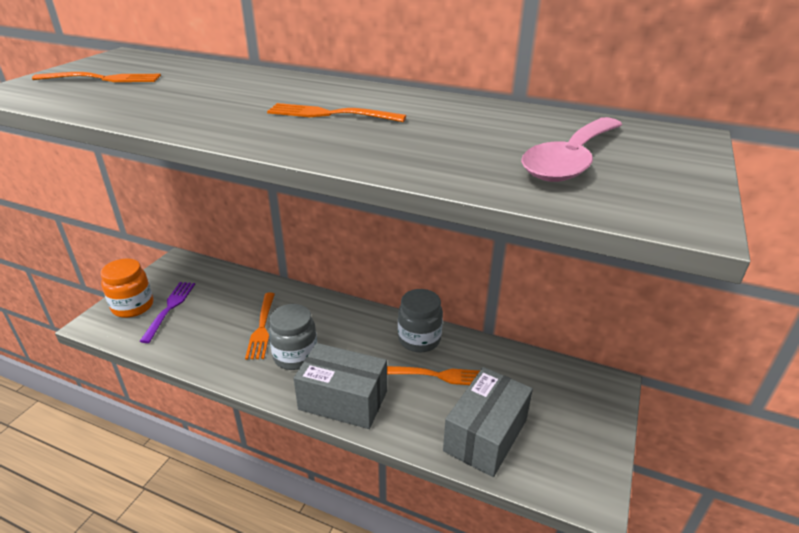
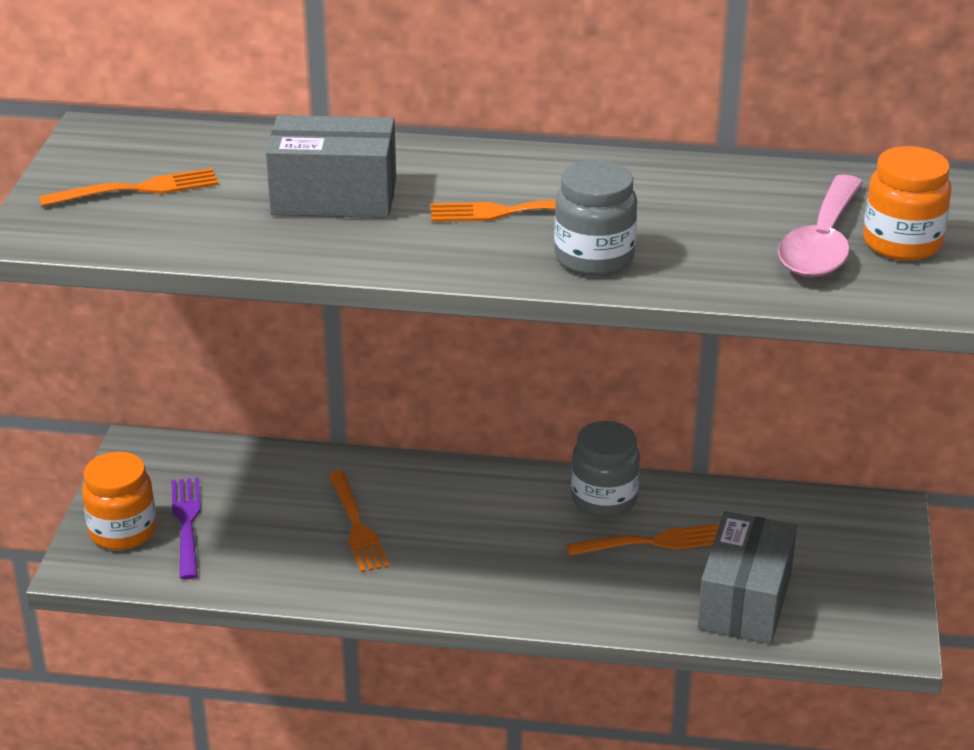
camera: 15 degrees left, 0 degrees up
grey jar [268,304,317,370] -> grey jar moved to [554,160,637,276]
grey box [294,343,387,429] -> grey box moved to [266,115,396,218]
none -> orange jar [863,146,952,261]

